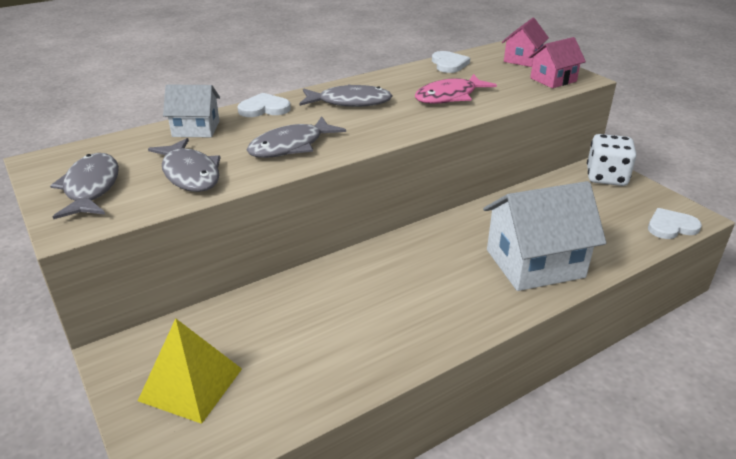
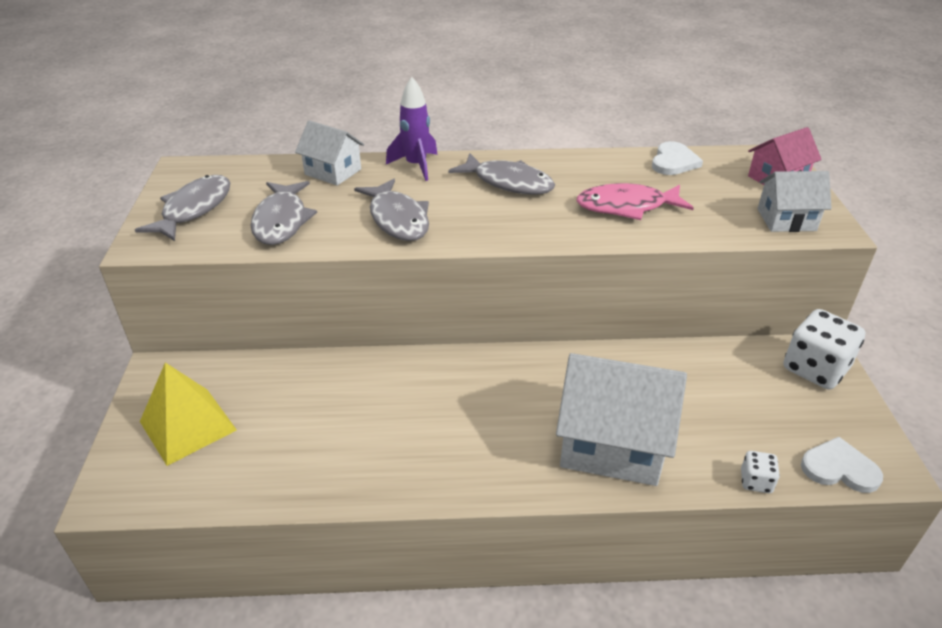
camera: 30 degrees right, 5 degrees up
white heart [237,93,291,117] -> purple rocket [386,77,437,181]
grey fish [247,117,346,158] -> grey fish turned 105 degrees counterclockwise [354,179,429,241]
pink house [529,37,586,88] -> white house [757,171,832,232]
none -> white dice [741,451,780,493]

